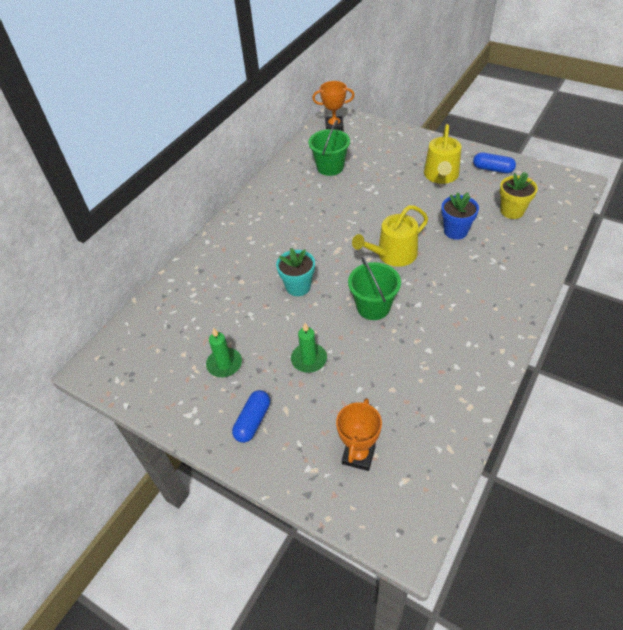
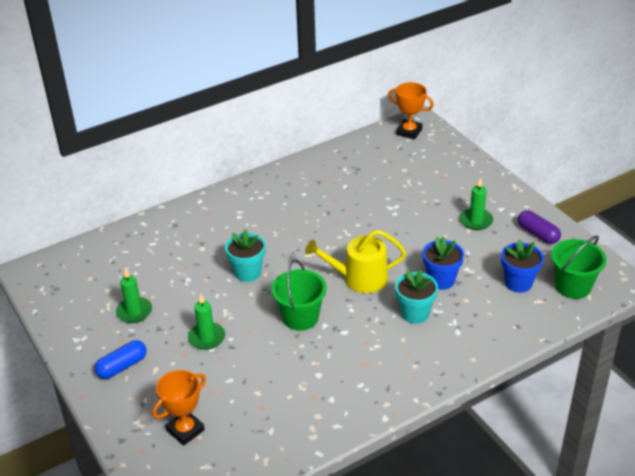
camera: 25 degrees right, 10 degrees down
green bucket [309,120,350,176] -> green bucket moved to [551,235,606,299]
yellow watering can [424,124,461,184] -> green candle [460,178,493,230]
blue capsule [473,152,516,174] -> purple capsule [518,210,561,244]
yellow flower pot [500,172,538,219] -> blue flower pot [501,239,543,293]
none -> turquoise flower pot [395,270,438,324]

